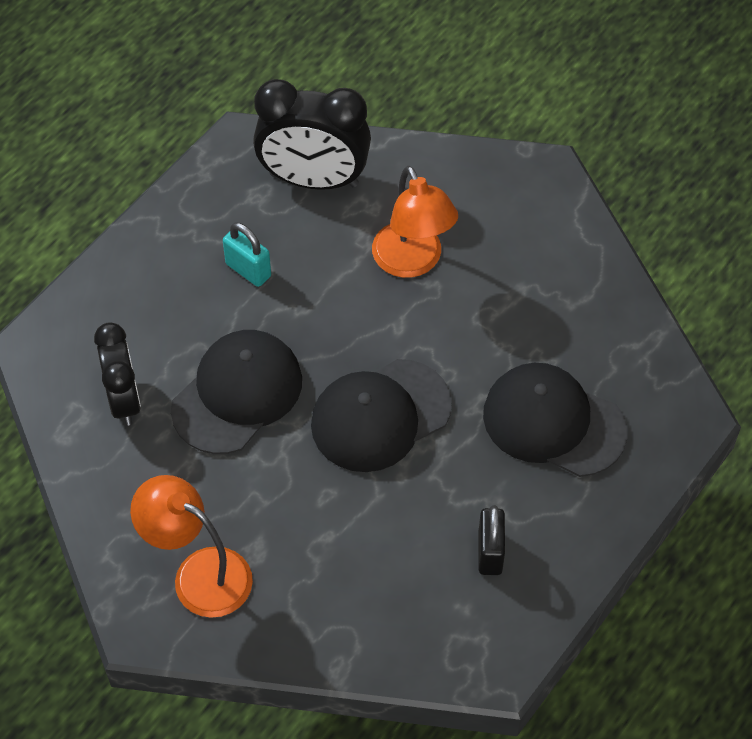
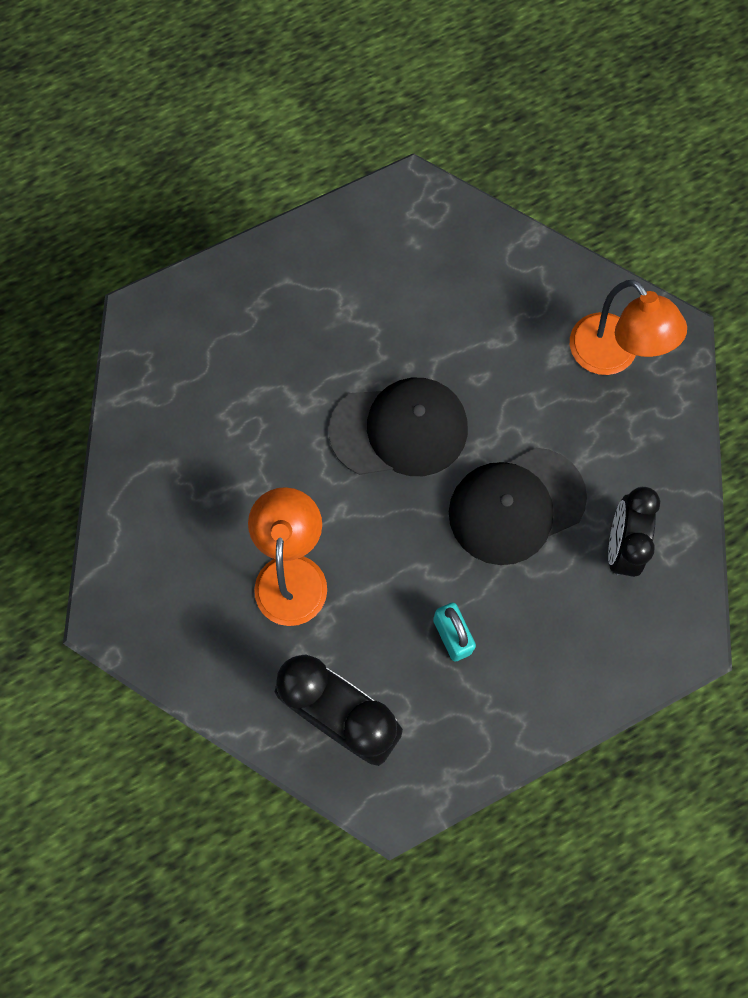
camera: 155 degrees left, 15 degrees up
black padlock [479,505,505,575] -> none
black cap [483,363,627,477] -> none

